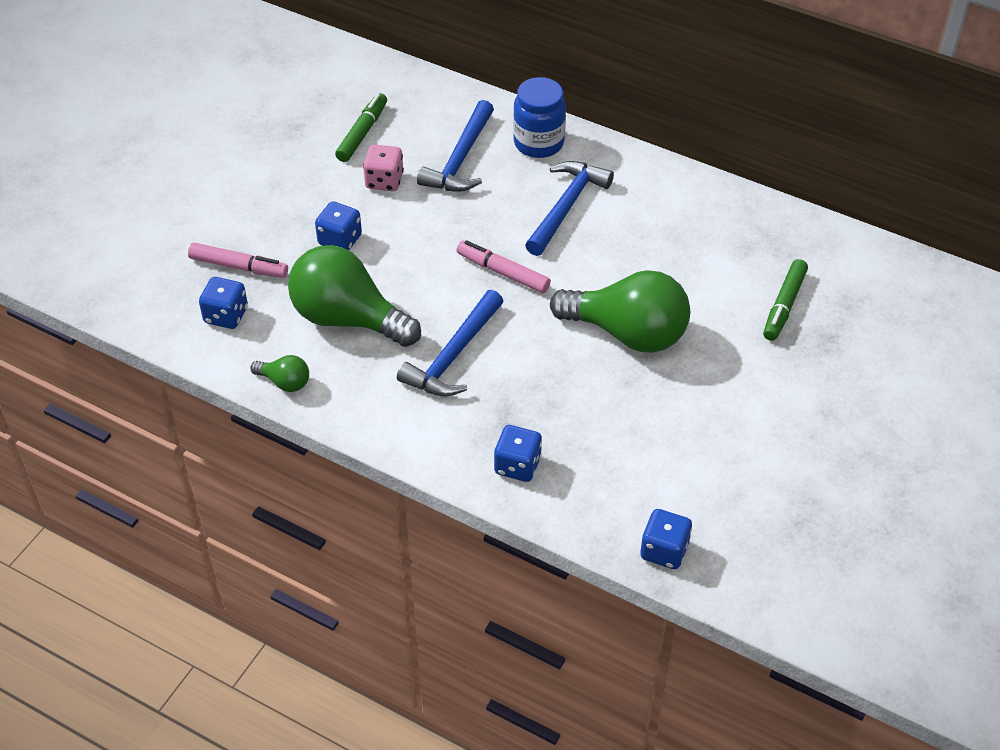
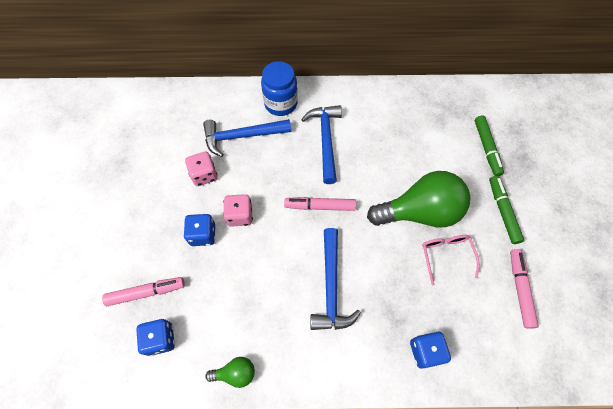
camera: 30 degrees left, 15 degrees up
green light bulb [288,245,421,347] -> none
green marker [335,93,387,162] -> green marker moved to [489,176,524,244]
blue hammer [417,100,494,192] -> blue hammer turned 90 degrees clockwise [203,119,291,157]
blue dice [640,509,692,569] -> none
none -> pink dice [223,194,253,227]
none -> pink glasses [422,235,480,285]
none -> pink marker [510,249,539,329]

